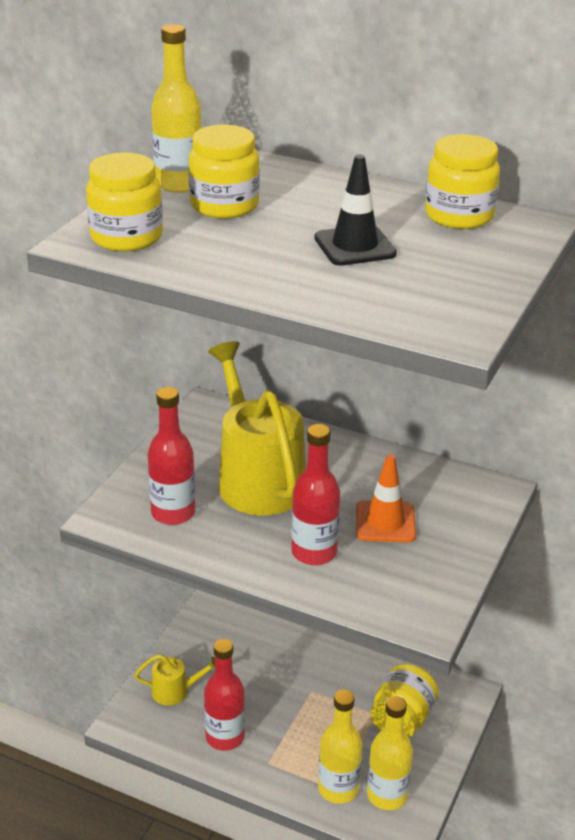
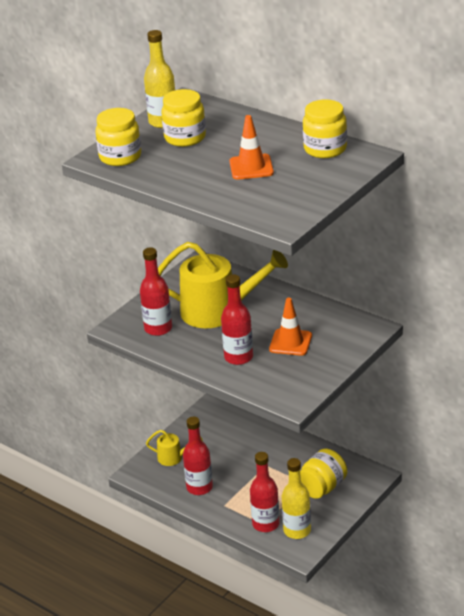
camera: 15 degrees right, 0 degrees up
yellow watering can [208,341,306,515] -> yellow watering can turned 105 degrees clockwise [158,242,288,328]
black traffic cone [314,155,397,266] -> orange traffic cone [229,115,274,180]
yellow bottle [318,690,362,804] -> red bottle [250,452,280,532]

